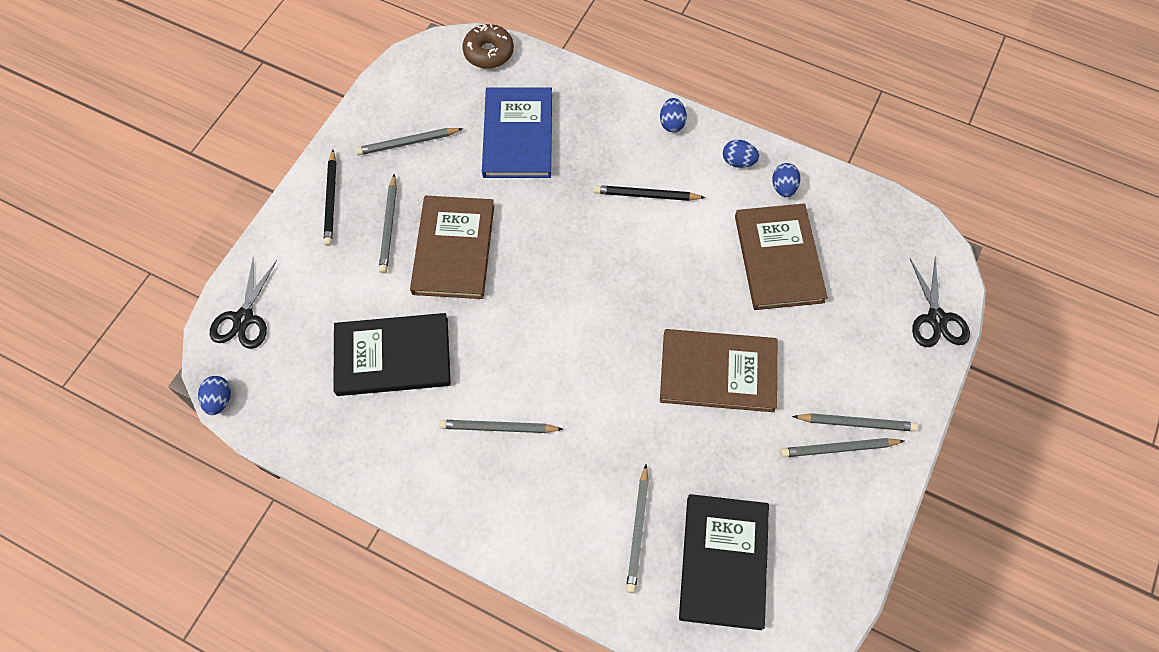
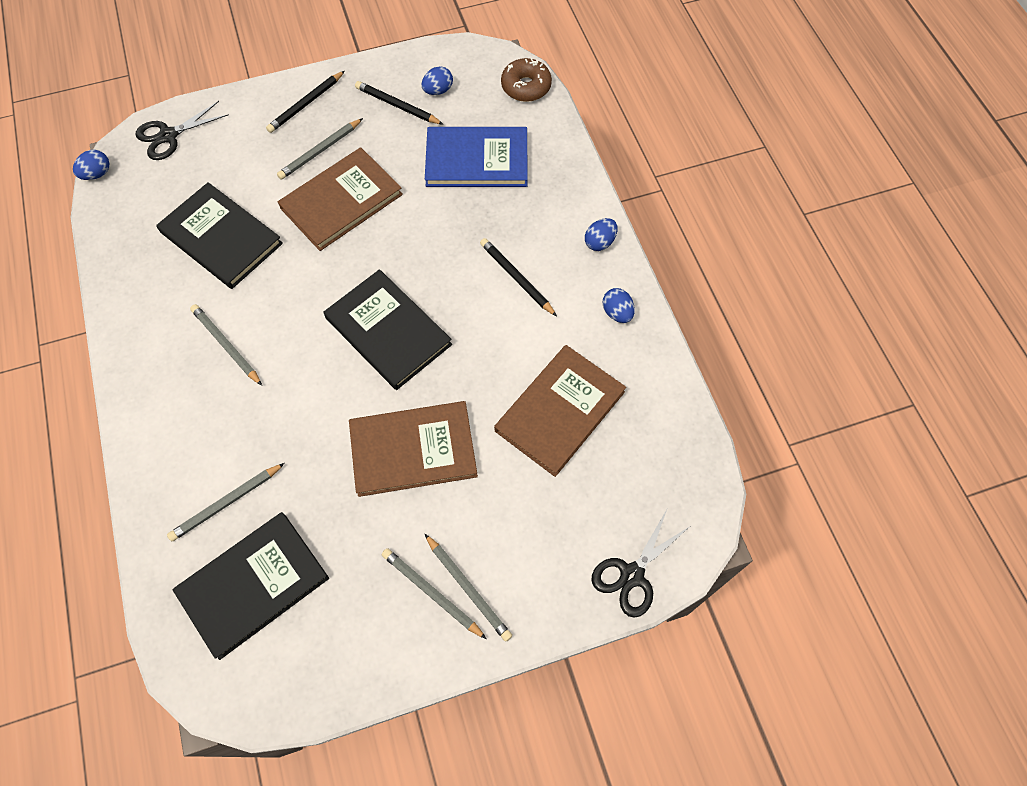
camera: 45 degrees right, 0 degrees up
grey pencil [355,128,463,155] -> black pencil [355,81,444,125]
blue book [482,87,552,178] -> blue book turned 45 degrees clockwise [425,127,528,187]
brown book [660,329,777,412] -> brown book turned 60 degrees counterclockwise [349,401,478,497]
blue egg [772,163,800,197] -> blue egg moved to [421,66,453,95]
none -> black book [324,269,452,390]

